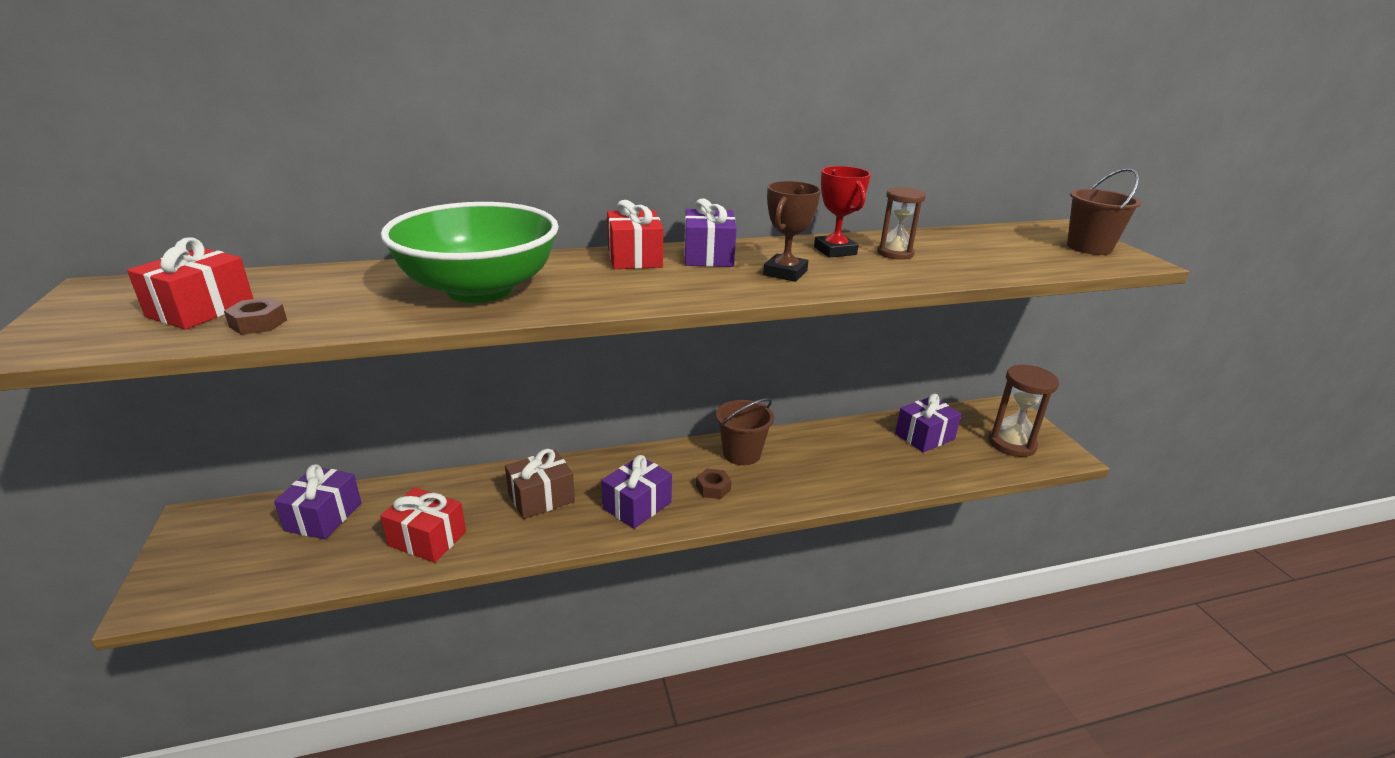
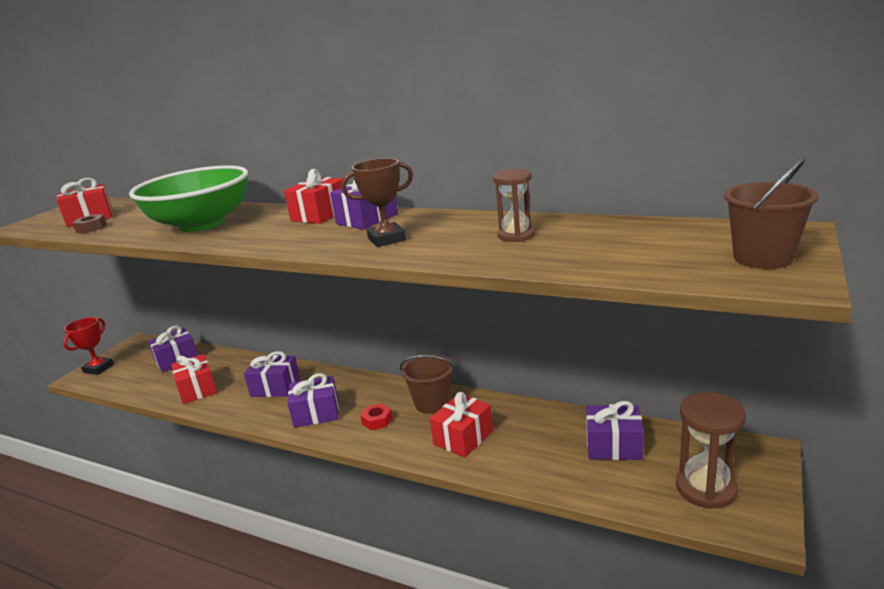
camera: 45 degrees right, 5 degrees down
brown gift [505,449,575,519] -> purple gift [244,351,300,397]
brown nut [696,469,732,499] -> red nut [360,403,392,430]
red trophy [814,166,871,258] -> red trophy moved to [63,317,114,375]
none -> red gift [430,392,493,458]

